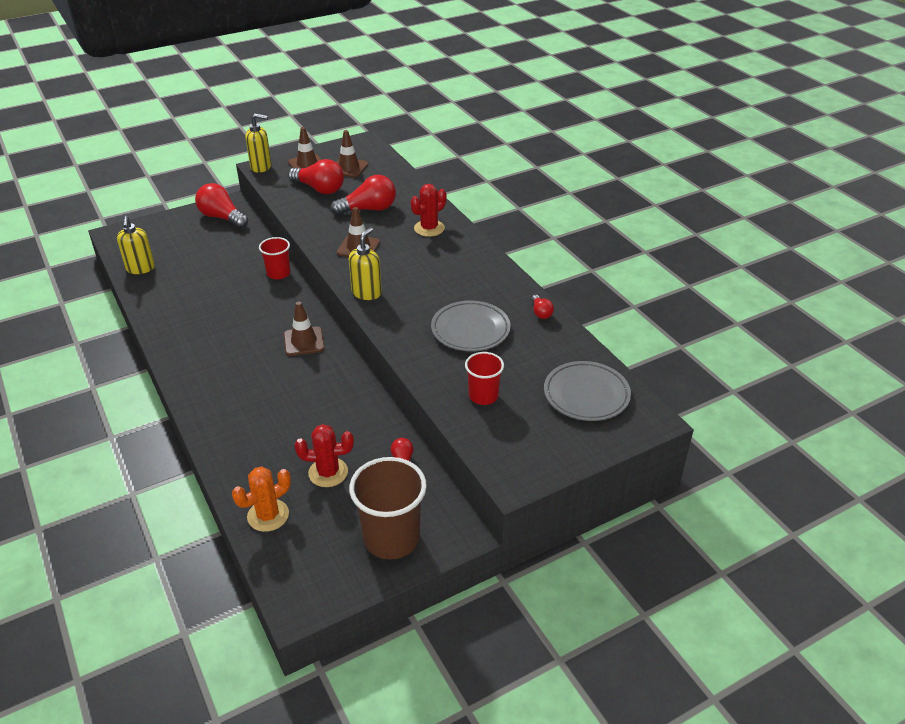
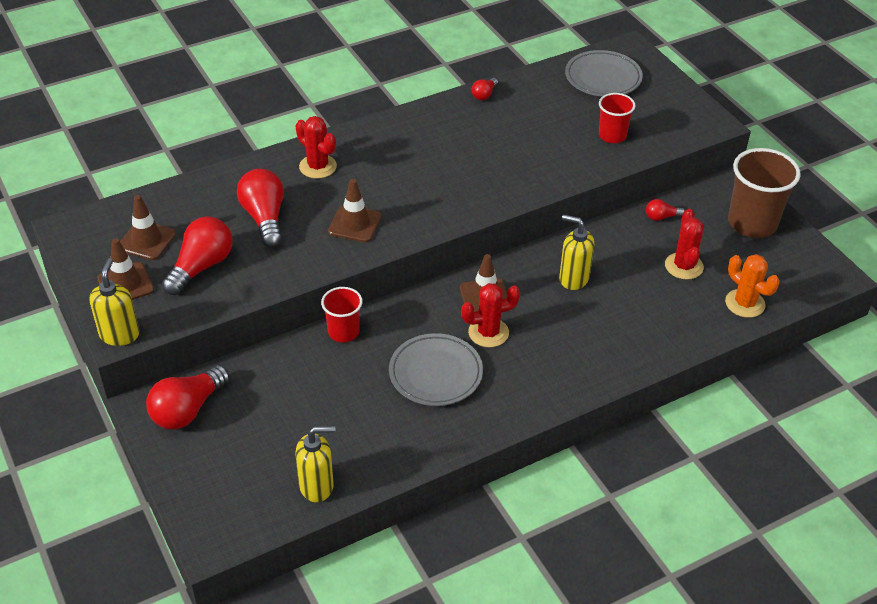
camera: 90 degrees left, 5 degrees up
yellow soap dispenser [349,228,382,300] -> yellow soap dispenser moved to [559,214,594,290]
grey plate [431,301,511,351] -> grey plate moved to [389,333,483,406]
red light bulb [531,295,554,319] -> red light bulb turned 135 degrees clockwise [472,78,498,100]
none -> red cactus [461,283,520,347]

